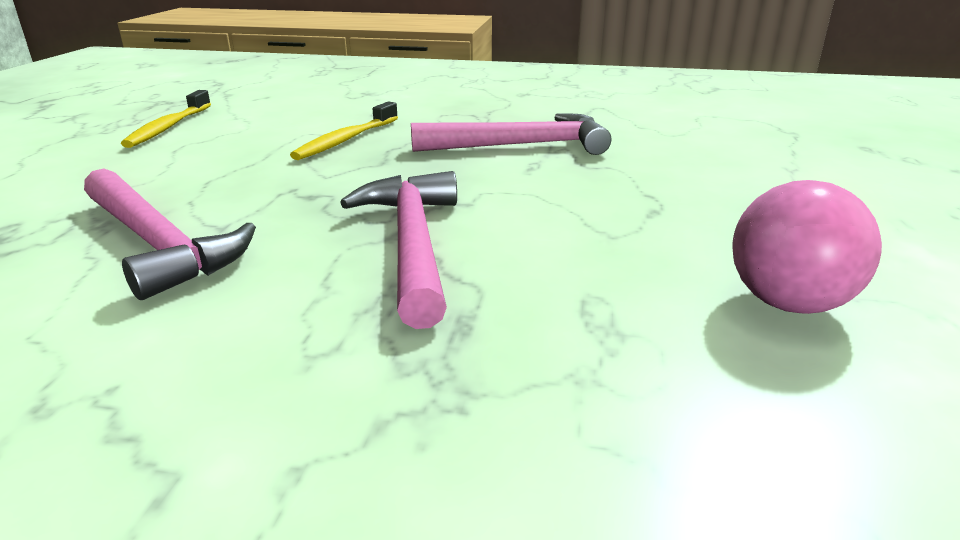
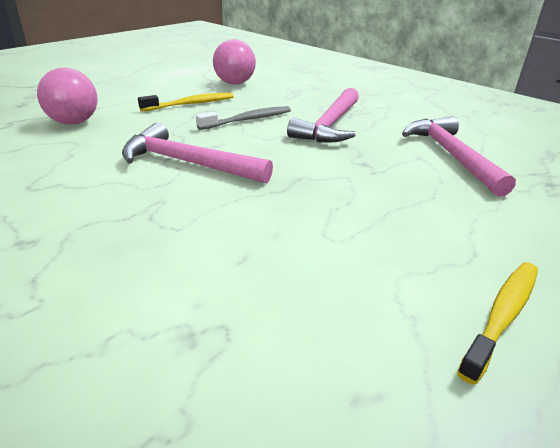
camera: 150 degrees left, 5 degrees up
yellow toothbrush [290,101,398,160] -> yellow toothbrush moved to [138,93,234,112]
none -> pink ball [37,68,98,125]
none -> grey toothbrush [196,106,291,130]

